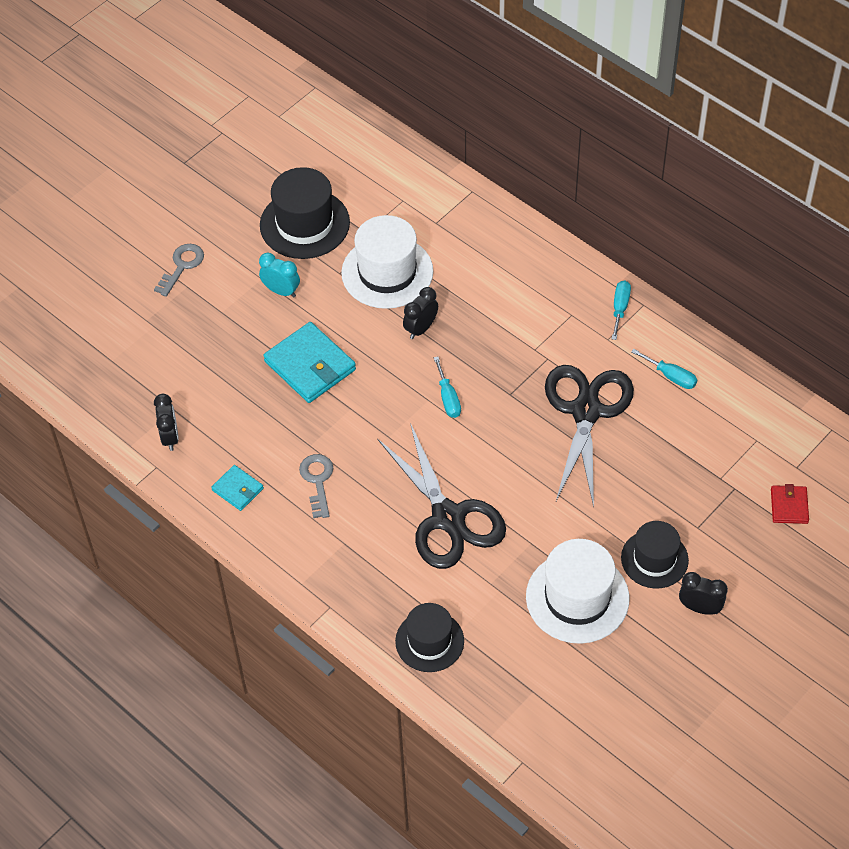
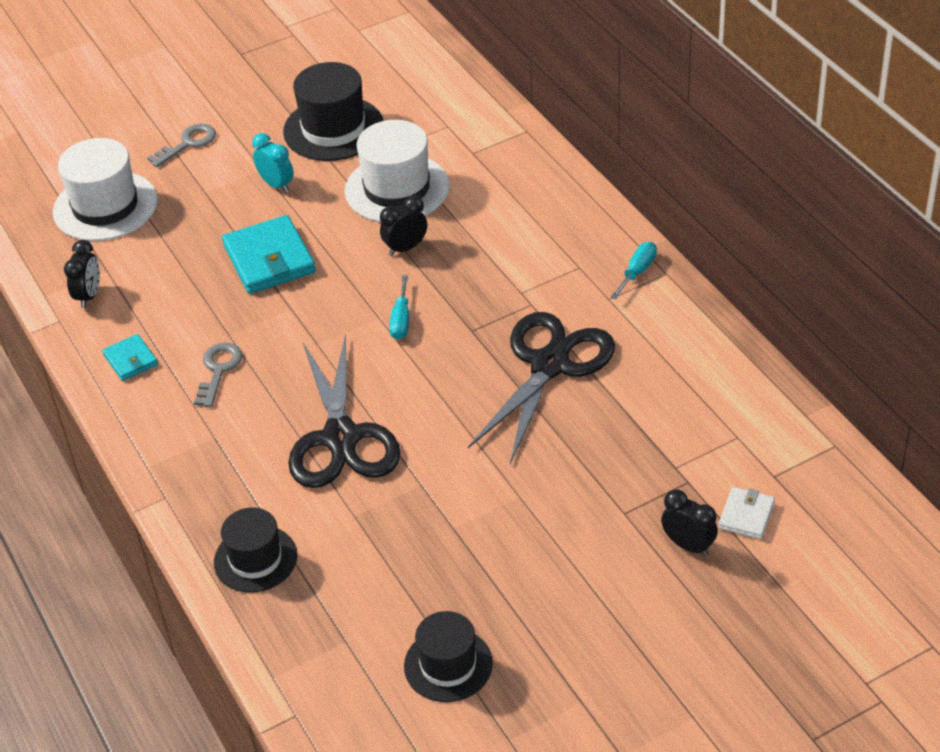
camera: 20 degrees right, 10 degrees down
white hat [526,539,629,644] -> white hat moved to [53,138,158,241]
black hat [621,521,689,589] -> black hat moved to [404,611,493,702]
turquoise screwdriver [631,349,697,389] -> none
black clock [679,572,728,615] -> black clock moved to [661,489,718,556]
red wallet [771,484,809,524] -> white wallet [718,487,775,539]

